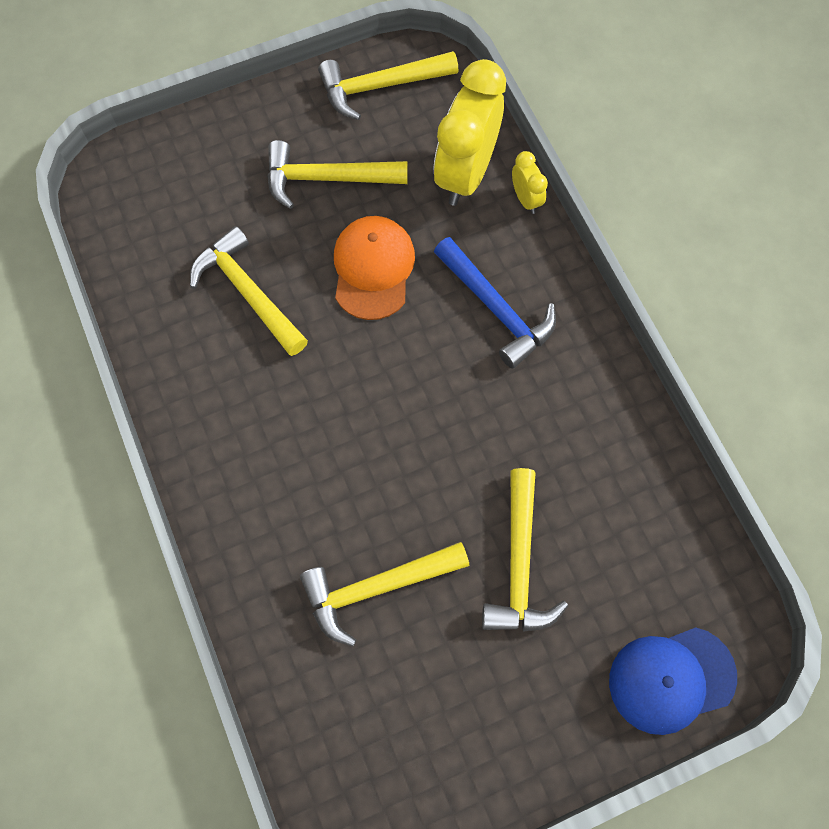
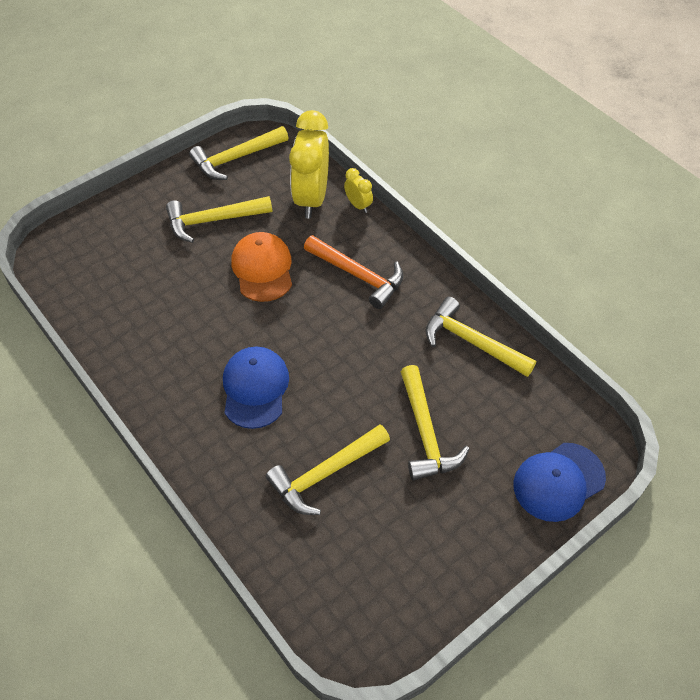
camera: 15 degrees left, 15 degrees down
yellow hammer [190,226,308,356] -> yellow hammer moved to [425,297,536,377]
blue hammer [434,237,556,369] -> orange hammer [304,235,404,309]
none -> blue cap [223,347,289,429]

